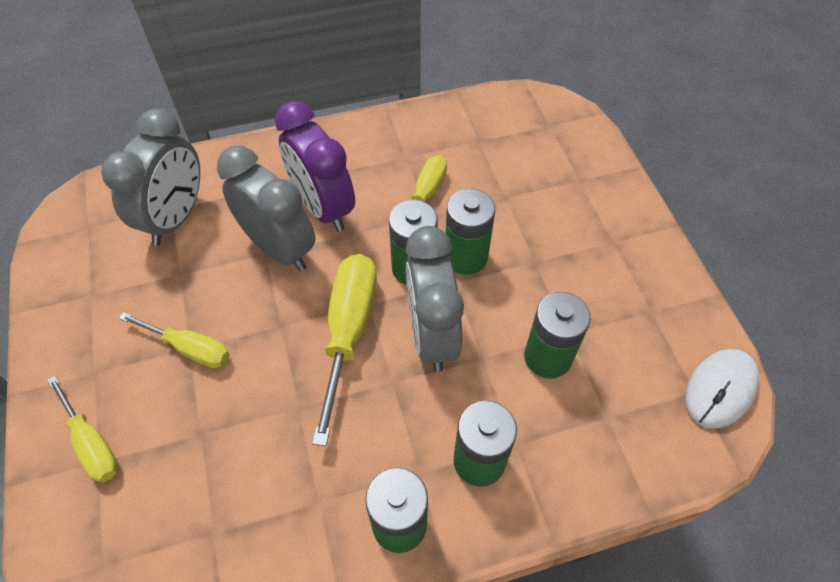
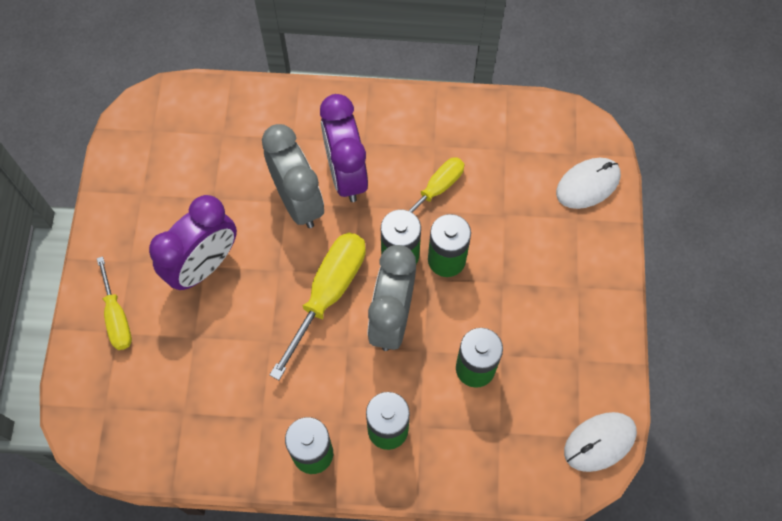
camera: 20 degrees right, 10 degrees up
grey clock [101,109,200,245] -> none
yellow screwdriver [119,312,230,368] -> purple clock [149,195,237,290]
none -> white mouse [556,158,621,209]

